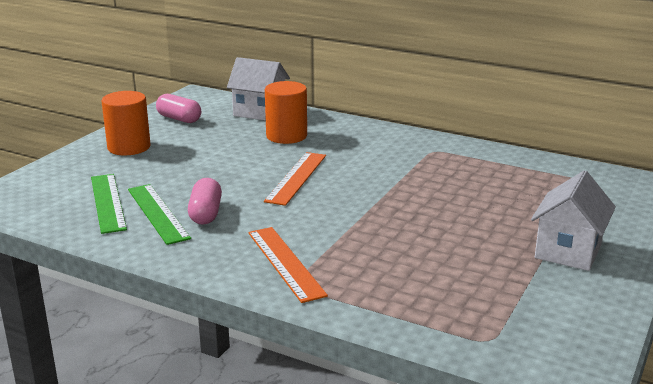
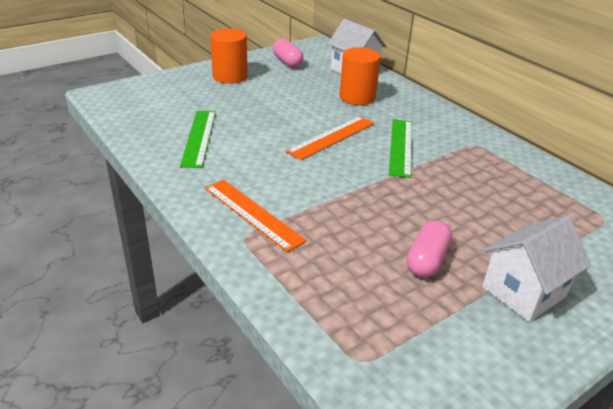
camera: 25 degrees right, 10 degrees up
green ruler [91,174,127,234] -> green ruler moved to [389,119,412,178]
pink capsule [188,178,222,225] -> pink capsule moved to [407,220,452,278]
orange ruler [248,227,328,303] -> orange ruler turned 45 degrees counterclockwise [205,180,307,252]

